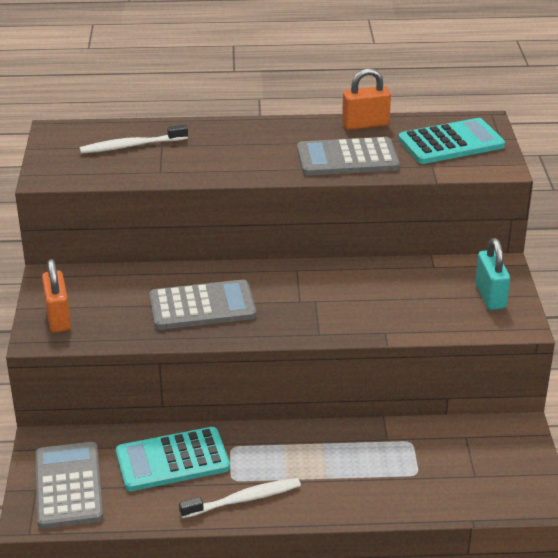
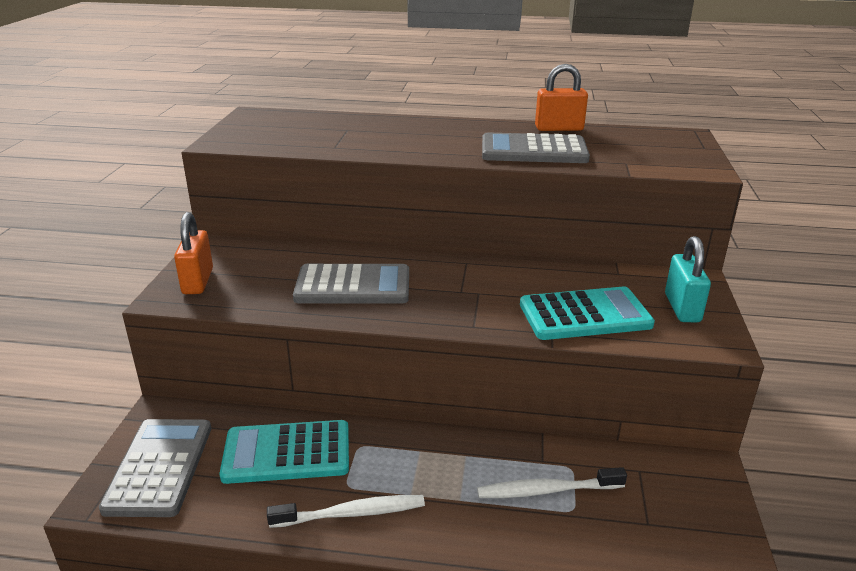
camera: 10 degrees right, 5 degrees down
white toothbrush [80,125,188,154] -> white toothbrush moved to [477,467,627,498]
turquoise calculator [398,118,505,164] -> turquoise calculator moved to [520,287,655,340]

